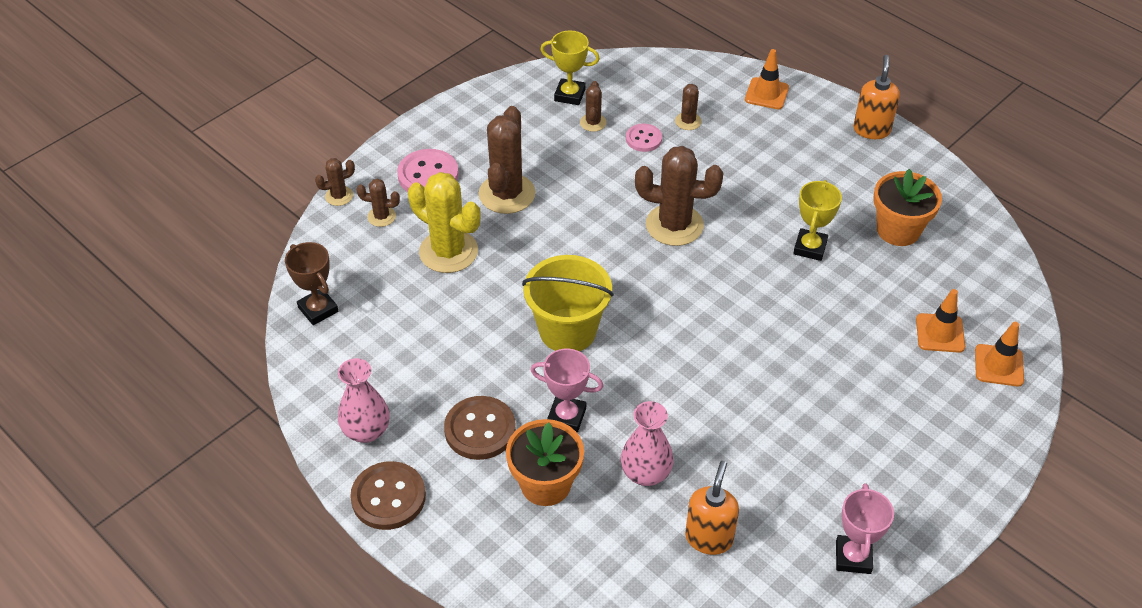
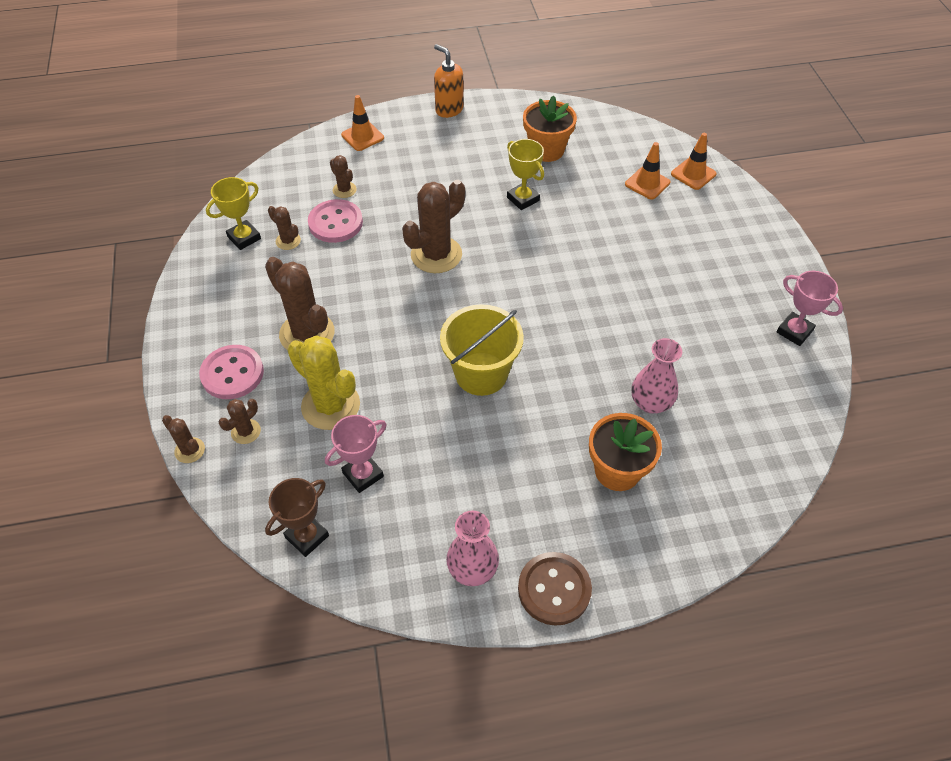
camera: 55 degrees left, 5 degrees up
brown trophy [285,242,338,325] -> brown trophy turned 45 degrees counterclockwise [265,478,329,557]
brown cactus [315,158,355,206] -> brown cactus turned 60 degrees counterclockwise [162,415,205,463]
yellow cactus [408,172,481,273] -> yellow cactus turned 60 degrees clockwise [287,335,360,430]
brown button [444,396,516,460] -> none
pink trophy [530,348,603,433] -> pink trophy moved to [325,415,387,493]
pink button [626,124,662,152] -> pink button [308,199,363,243], size x1.63
orange soap dispenser [685,461,739,555] -> none

